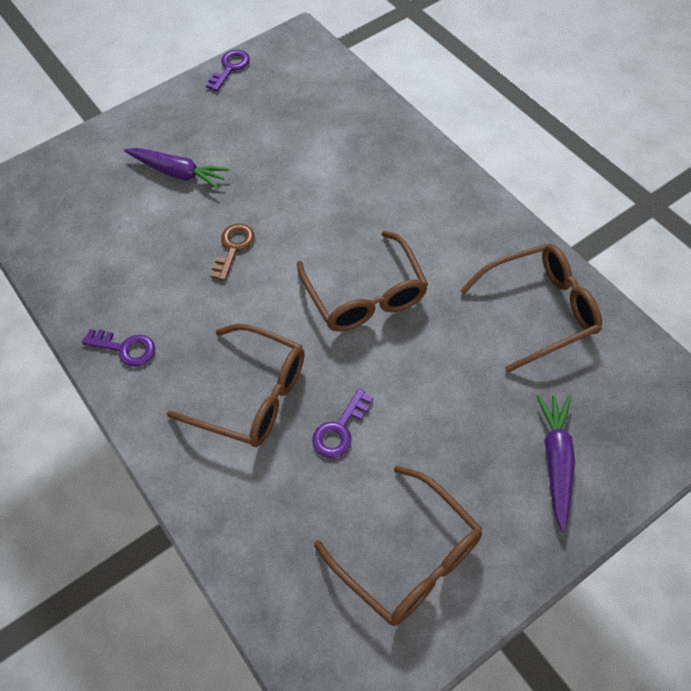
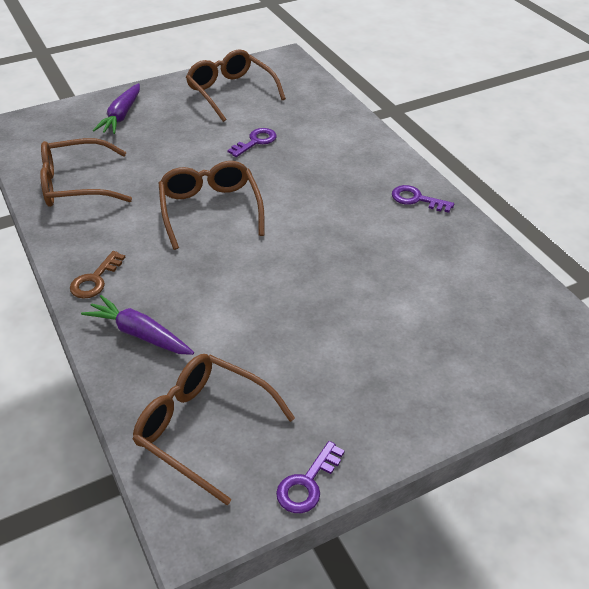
camera: 175 degrees left, 15 degrees down
purple carrot [124,148,230,189] -> purple carrot moved to [81,295,194,355]
brown glasses [167,324,304,447] -> brown glasses moved to [133,354,295,505]
brown key [210,224,255,281] -> brown key moved to [70,251,126,299]

